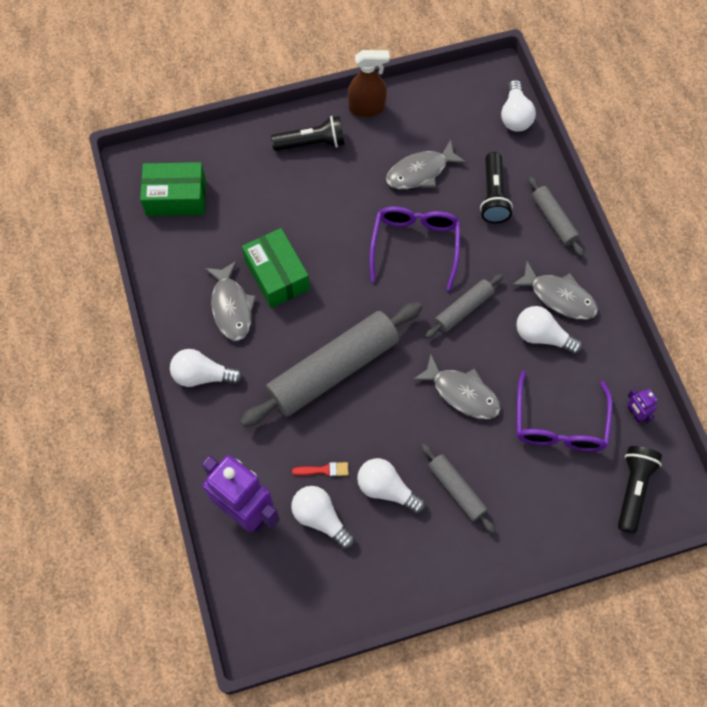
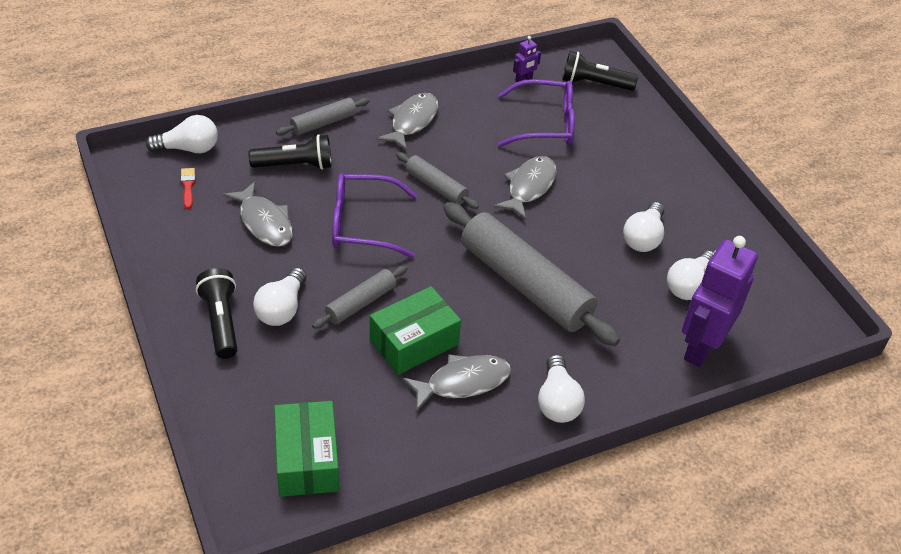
camera: 100 degrees left, 20 degrees down
red brush [292,462,349,477] -> red brush moved to [181,168,195,209]
brown spray bottle [348,50,390,117] -> none
grey rolling pin [421,443,495,533] -> grey rolling pin moved to [312,266,408,329]
white light bulb [516,306,583,354] -> white light bulb moved to [253,268,307,326]

